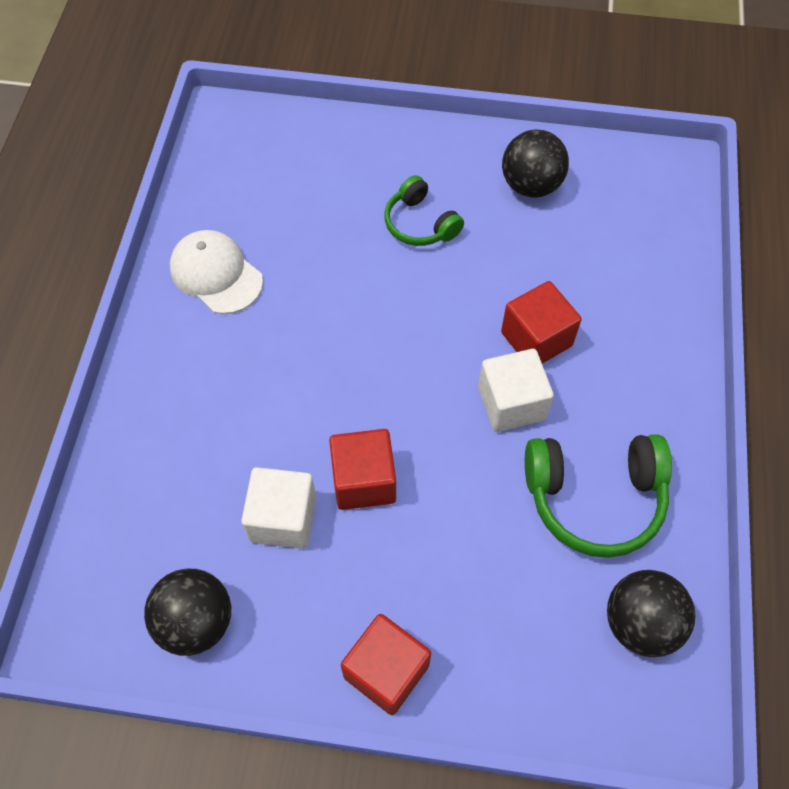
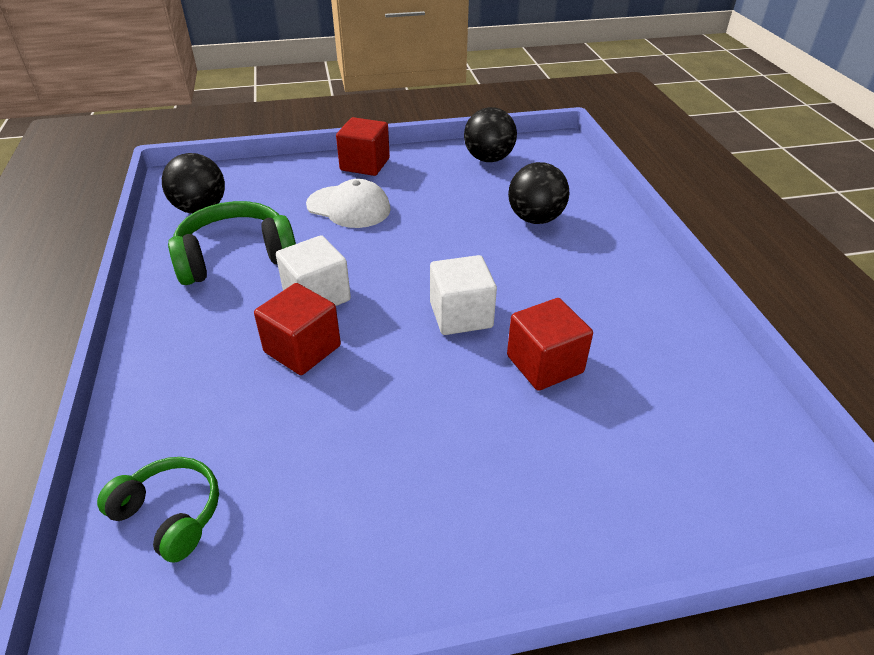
camera: 160 degrees right, 20 degrees down
white cap [170,230,263,314] -> white cap moved to [306,179,391,228]
white cube [241,467,316,549] -> white cube moved to [430,255,497,335]
red cube [329,429,396,510] -> red cube moved to [507,298,593,391]
green headphones [384,175,464,246] -> green headphones moved to [97,457,219,563]
black ball [502,130,569,198] -> black ball moved to [508,162,569,224]

